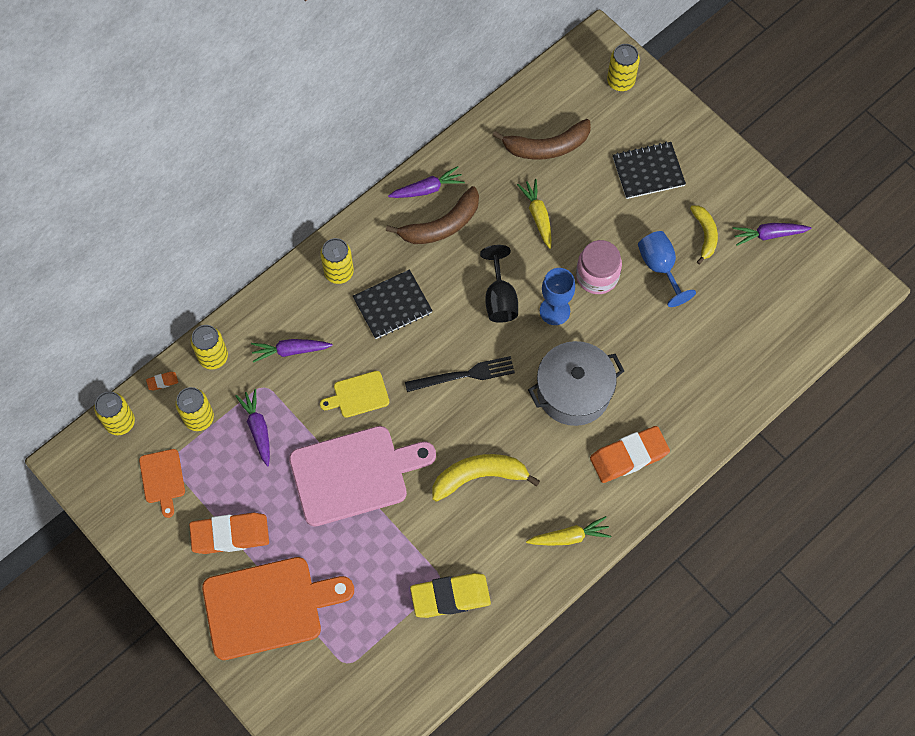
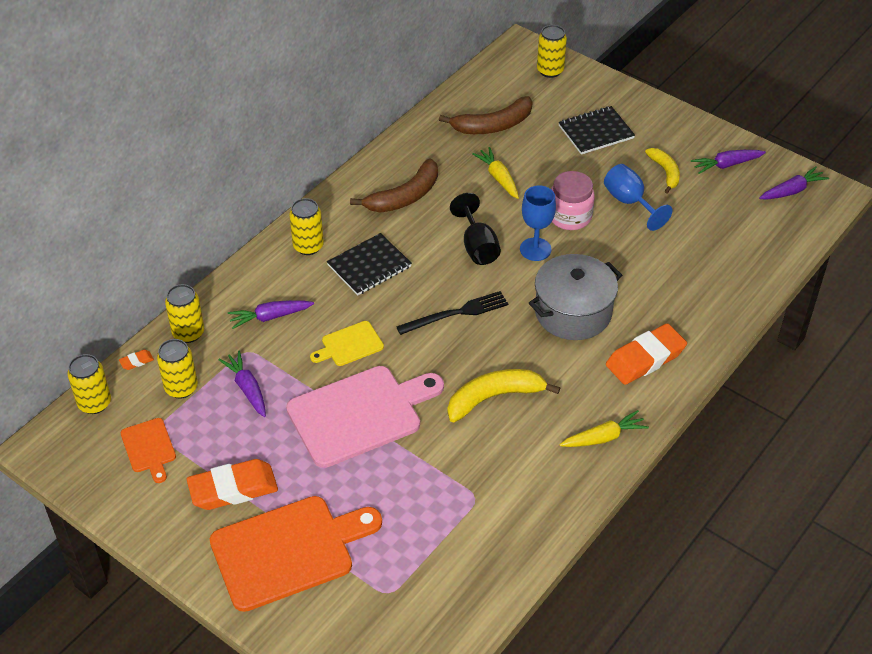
camera: 10 degrees left, 20 degrees down
purple carrot [388,166,465,198] -> purple carrot moved to [759,166,829,199]
yellow eraser [410,573,491,618] -> none

